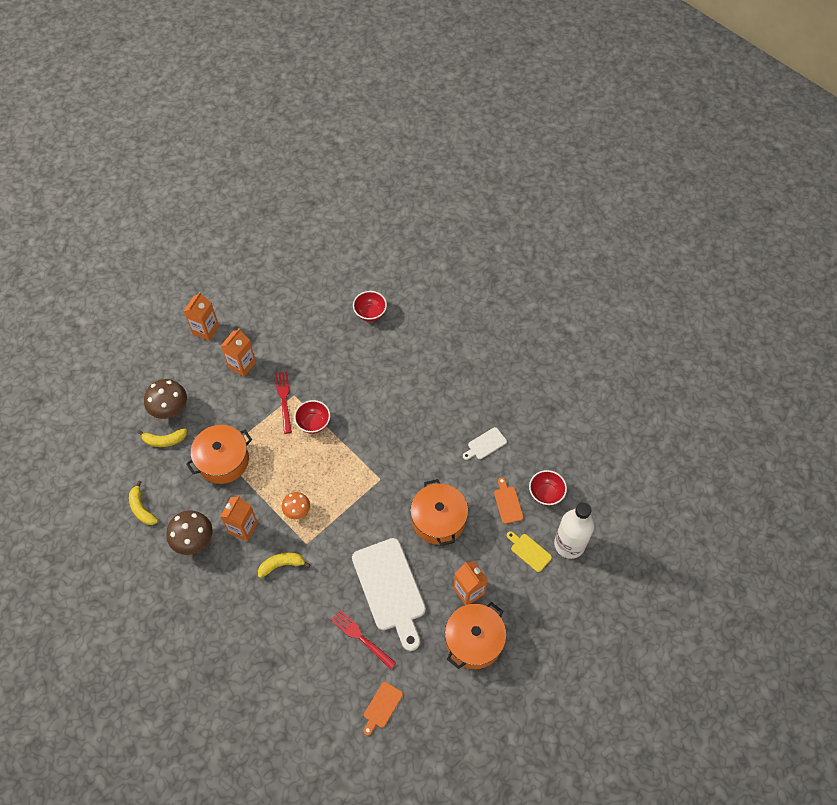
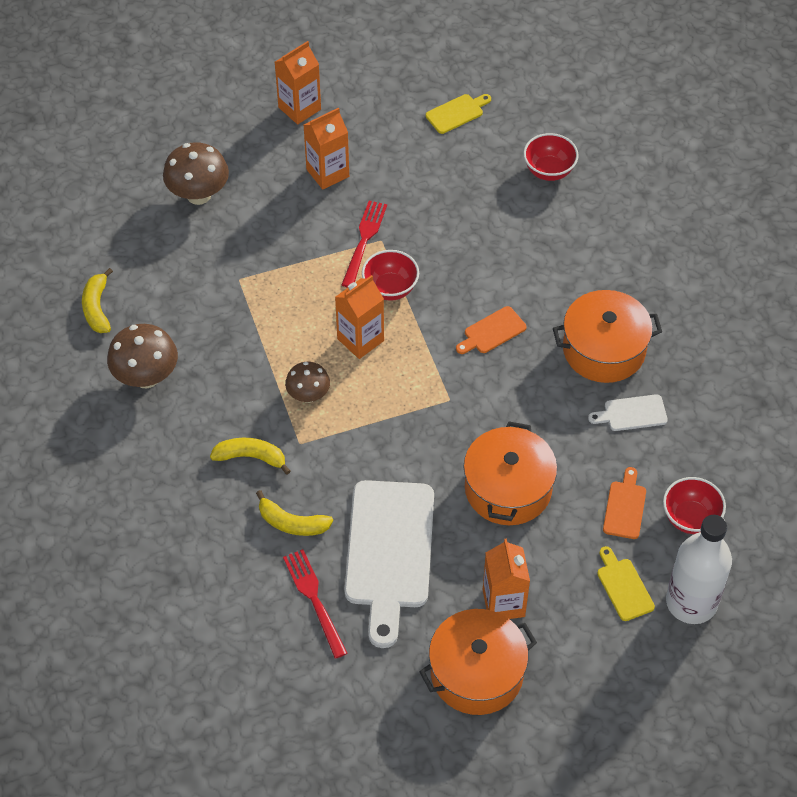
camera: 25 degrees right, 5 degrees down
yellow banana [138,429,187,447] -> yellow banana moved to [256,490,333,536]
orange pot [186,425,252,484] -> orange pot moved to [553,290,662,383]
orange carton [220,496,258,541] -> orange carton moved to [335,275,384,359]
orange mushroom [282,492,310,519] -> brown mushroom [285,362,330,403]
orange cutting board [363,682,403,735] -> orange cutting board moved to [456,306,527,354]
none -> yellow cutting board [426,94,491,134]

